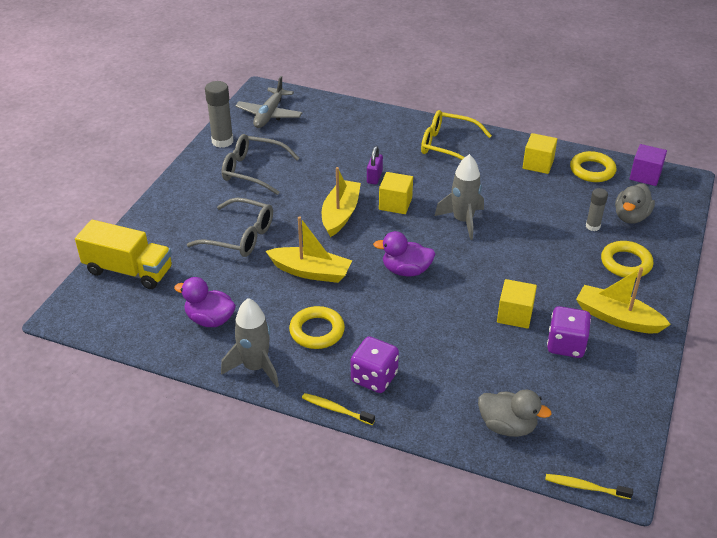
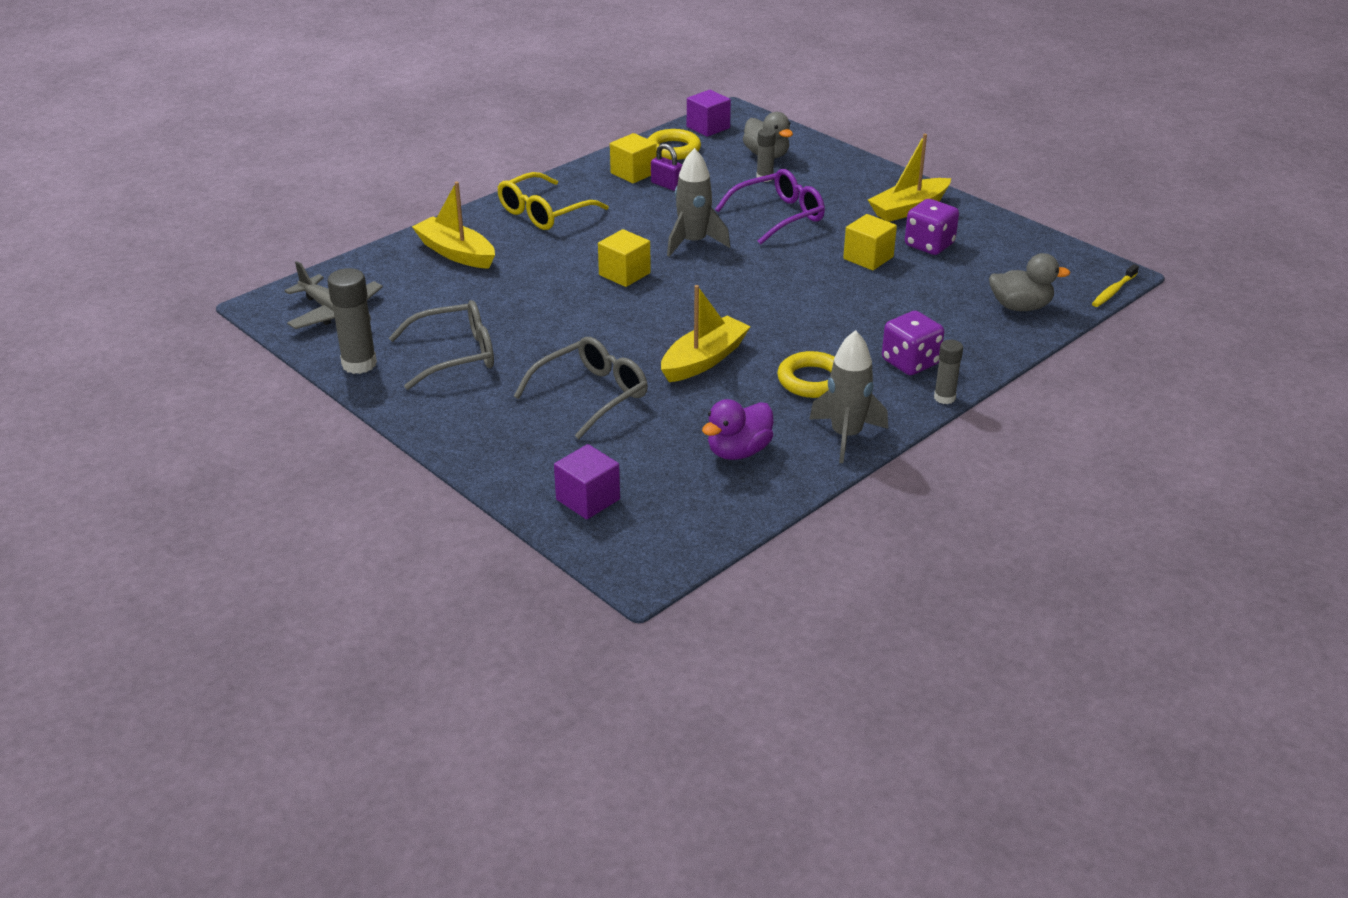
camera: 65 degrees left, 5 degrees down
yellow truck [75,220,172,289] -> purple cube [554,444,620,520]
grey glasses [222,134,300,195] -> grey glasses turned 150 degrees counterclockwise [389,300,494,390]
yellow toothbrush [302,393,375,425] -> grey glue stick [934,340,963,404]
yellow boat [322,167,361,237] -> yellow boat moved to [412,182,495,269]
purple padlock [367,146,383,184] -> purple padlock moved to [651,143,682,191]
purple duck [373,231,435,276] -> none
grey duck [478,390,552,437] -> grey duck turned 45 degrees clockwise [989,253,1070,311]
yellow ring [601,241,654,278] -> none
none -> purple glasses [715,169,825,245]

